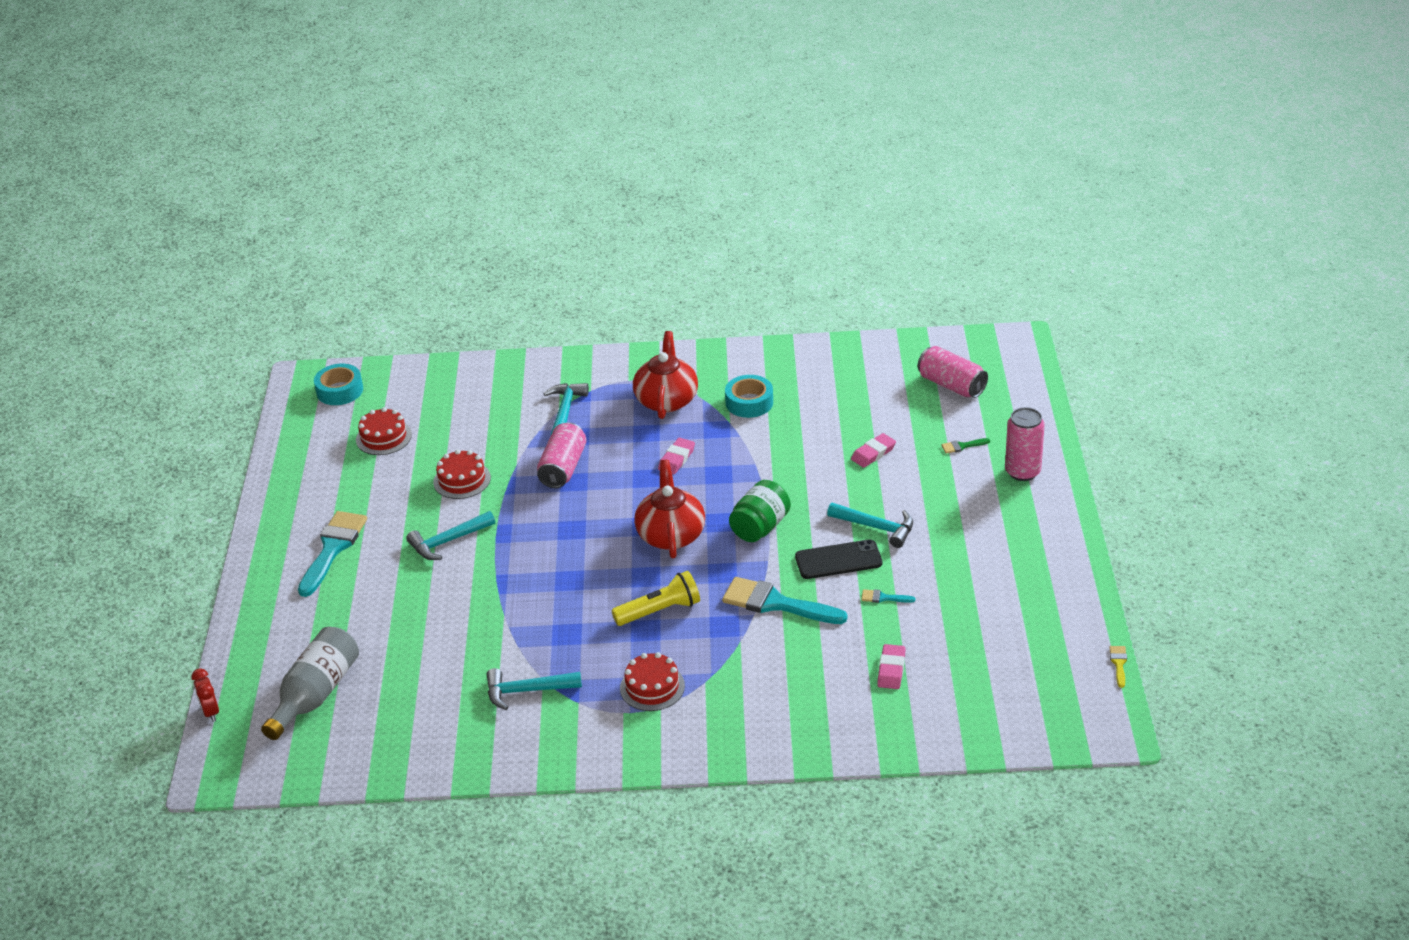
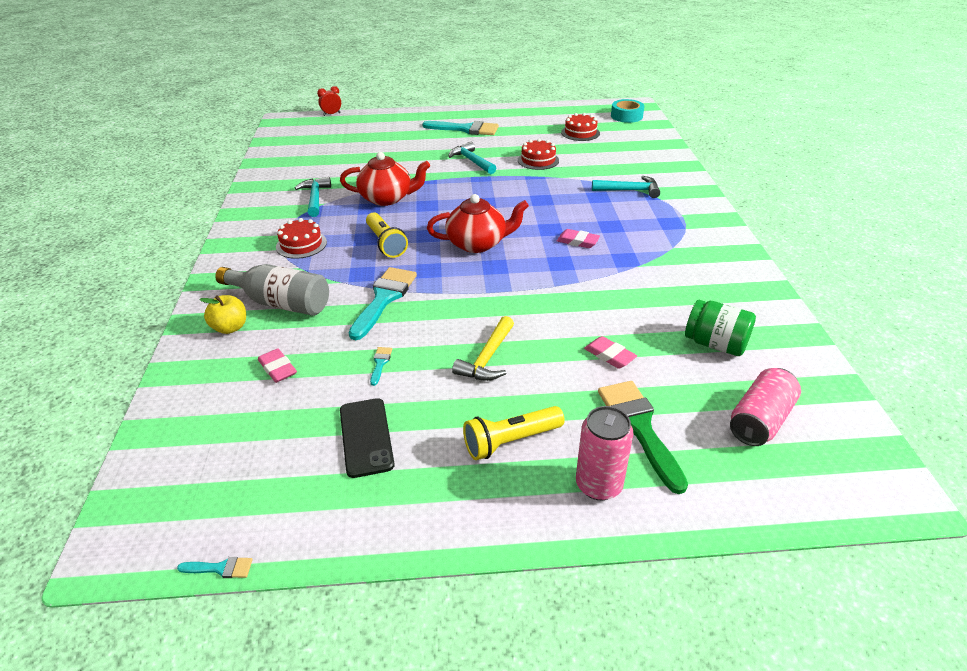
camera: 85 degrees right, 0 degrees up
grey bottle [261,627,359,740] -> grey bottle moved to [215,264,329,316]
pink can [537,422,587,488] -> none
red teapot [633,331,698,419] -> red teapot moved to [340,152,430,206]
turquoise tape [725,375,773,418] -> none
green jar [729,480,791,542] -> green jar moved to [685,300,756,356]
black phone [795,539,882,579] -> black phone moved to [340,398,395,478]
turquoise hammer [827,503,913,548] -> yellow hammer [452,316,514,381]
pink eraser [877,644,906,689] -> pink eraser turned 45 degrees clockwise [258,348,297,383]
green brush [941,438,990,454] -> green brush [598,381,688,494], size x2.36
yellow brush [1109,646,1127,688] -> turquoise brush [177,557,253,578]
none -> yellow apple [199,295,246,334]
none -> yellow flashlight [463,406,565,460]

